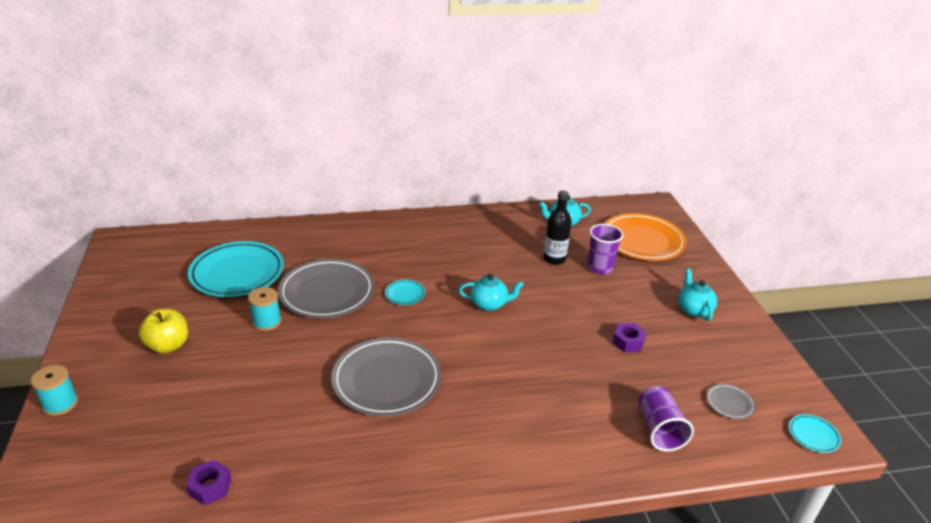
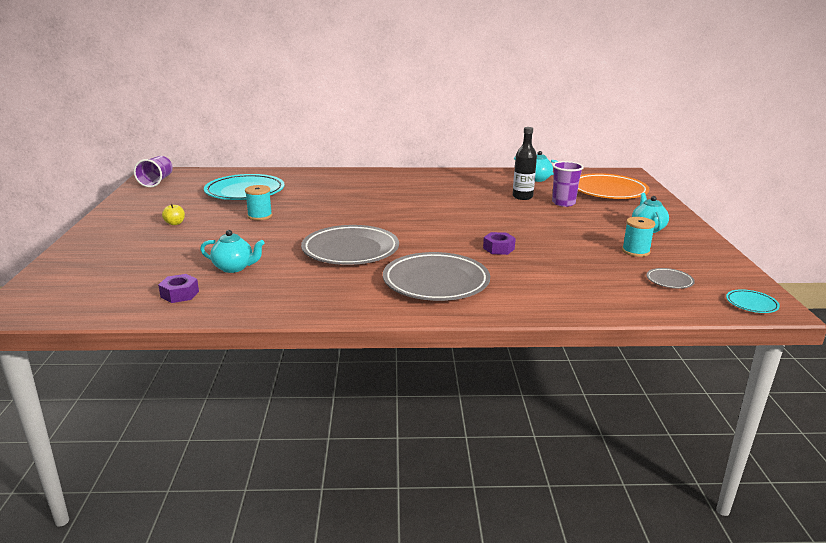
camera: 10 degrees right, 10 degrees down
turquoise spool [31,365,78,416] -> turquoise spool moved to [622,217,655,257]
yellow apple [139,309,188,353] -> yellow apple [162,204,185,225], size x0.56
grey plate [278,259,374,318] -> grey plate moved to [383,252,490,301]
turquoise plate [385,280,425,305] -> none
turquoise teapot [459,274,524,311] -> turquoise teapot moved to [200,230,265,273]
purple nut [612,323,647,352] -> purple nut moved to [483,232,516,255]
purple cup [638,386,694,451] -> purple cup moved to [134,156,173,187]

